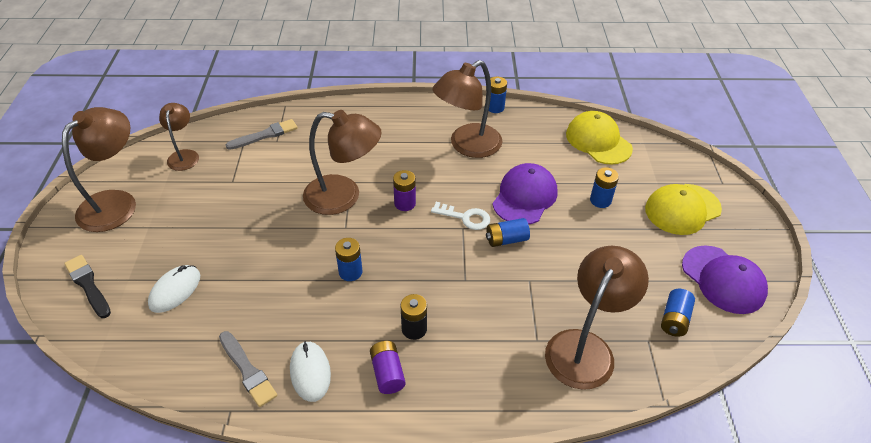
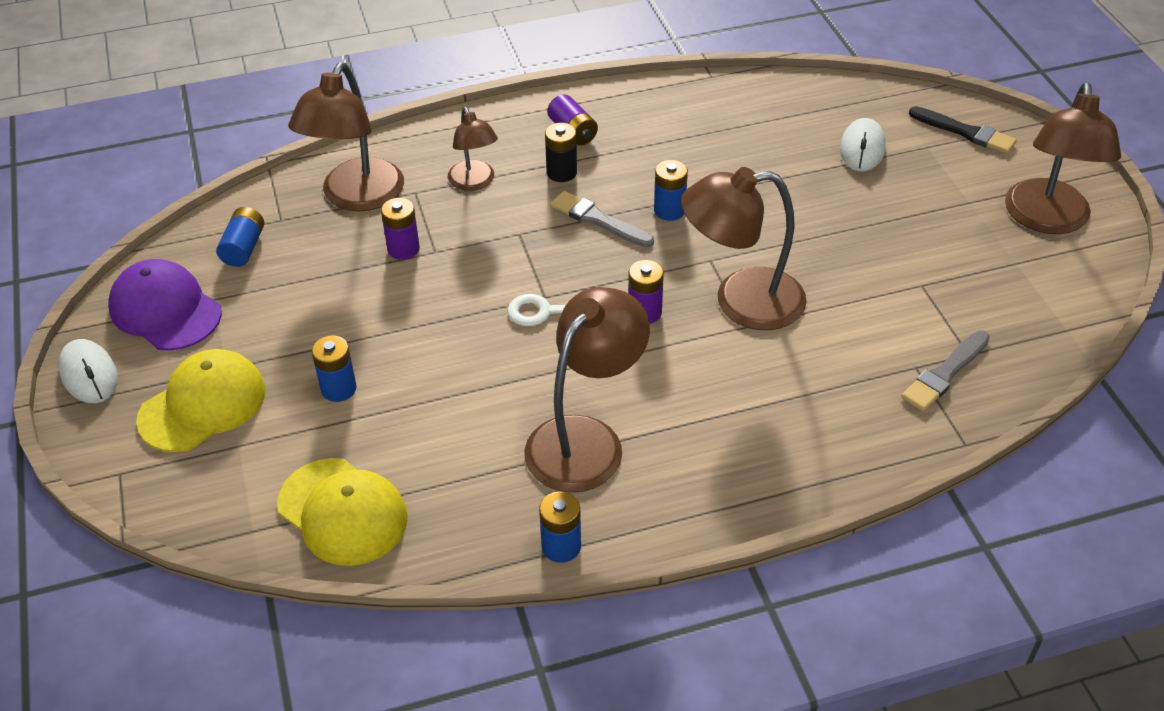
camera: 165 degrees right, 0 degrees up
brown lamp [159,103,199,171] -> brown lamp moved to [448,107,498,191]
grey brush [219,331,277,407] -> grey brush moved to [550,191,654,247]
white mouse [290,341,331,402] -> white mouse moved to [58,339,118,403]
blue battery [486,218,530,247] -> none
purple cap [493,163,557,225] -> none
none -> purple battery [381,198,420,260]

